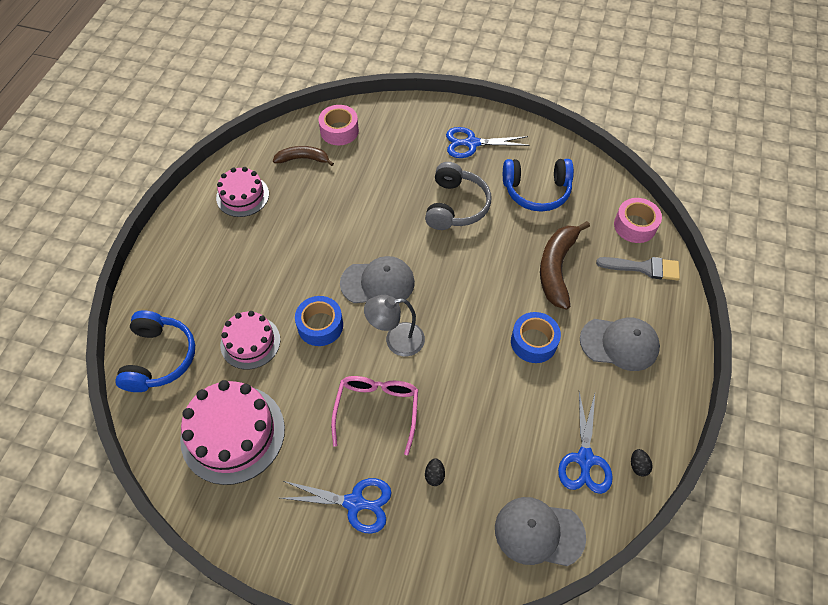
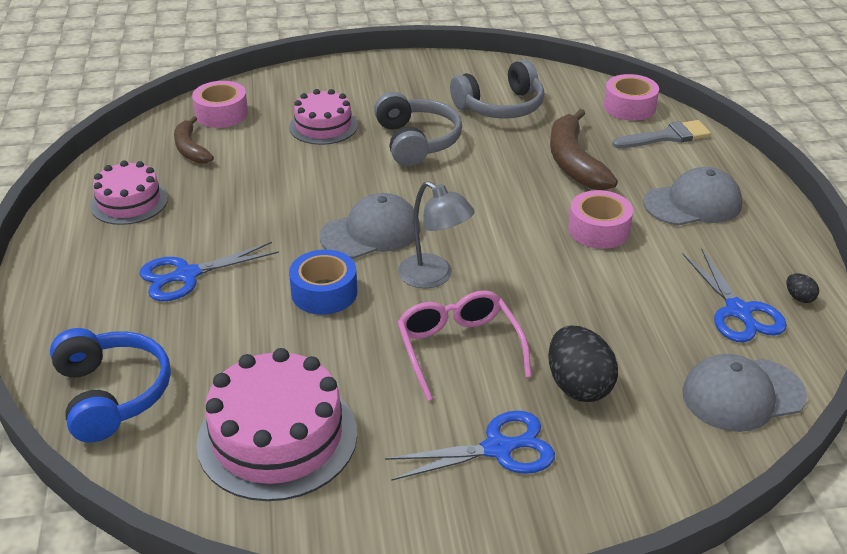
camera: 25 degrees left, 20 degrees down
pink cake [220,311,280,370] -> pink cake moved to [289,89,358,145]
brown banana [273,146,334,166] -> brown banana turned 90 degrees counterclockwise [174,116,214,164]
grey lamp [364,295,425,356] -> grey lamp turned 105 degrees counterclockwise [398,181,475,288]
black egg [425,458,445,486] -> black egg [548,325,618,402], size x2.21
blue scissors [446,127,529,158] -> blue scissors moved to [140,242,279,301]
blue headphones [503,159,574,212] -> grey headphones [450,60,544,119]
blue tape [511,312,561,363] -> pink tape [568,190,633,249]

